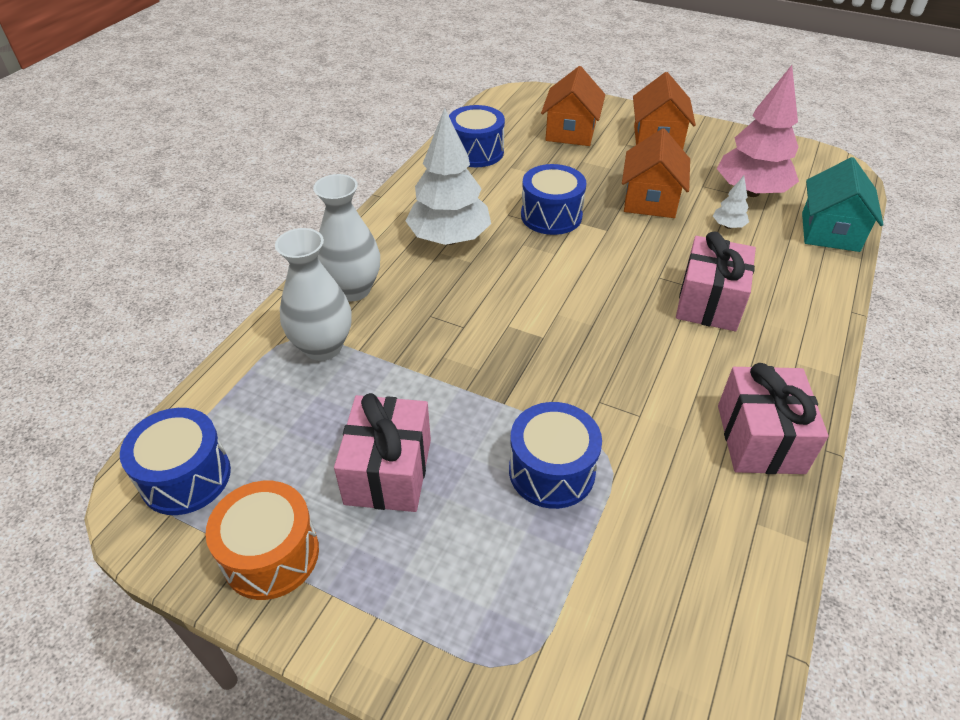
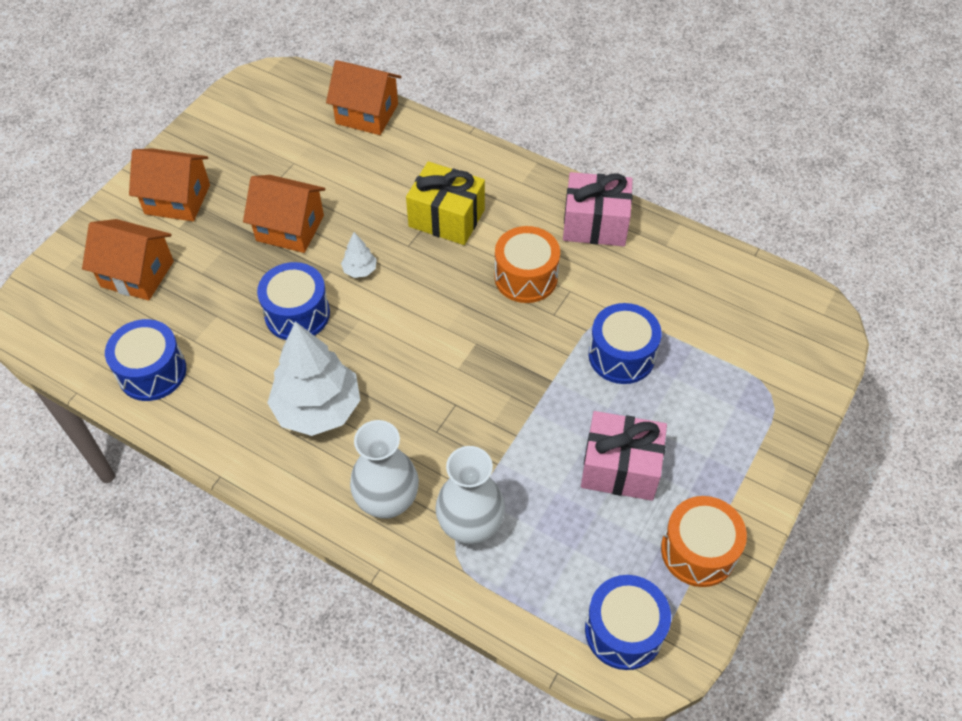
camera: 85 degrees left, 10 degrees up
pink gift [676,232,756,331] -> yellow gift [406,162,485,245]
white tree [713,176,749,229] -> white tree moved to [341,232,377,278]
pink tree [717,65,799,197] -> none
turquoise house [802,157,884,252] -> orange house [326,60,402,135]
none -> orange drum [494,226,560,303]

